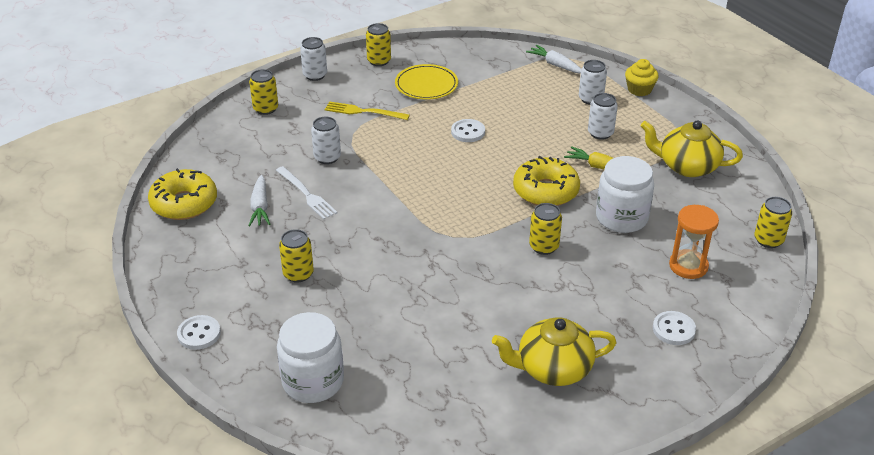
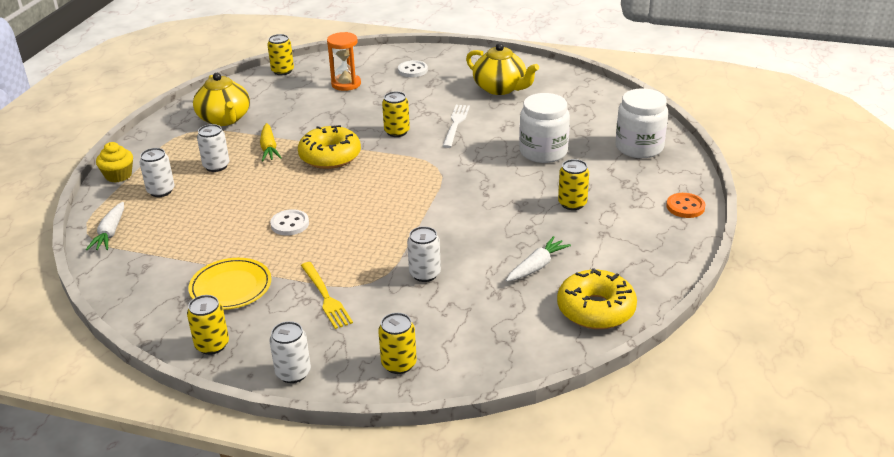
camera: 130 degrees left, 5 degrees down
white button [177,315,221,350] -> orange button [666,193,705,218]
white fork [276,166,337,220] -> white fork moved to [443,105,470,148]
white jar [596,156,654,233] -> white jar moved to [519,93,570,163]

